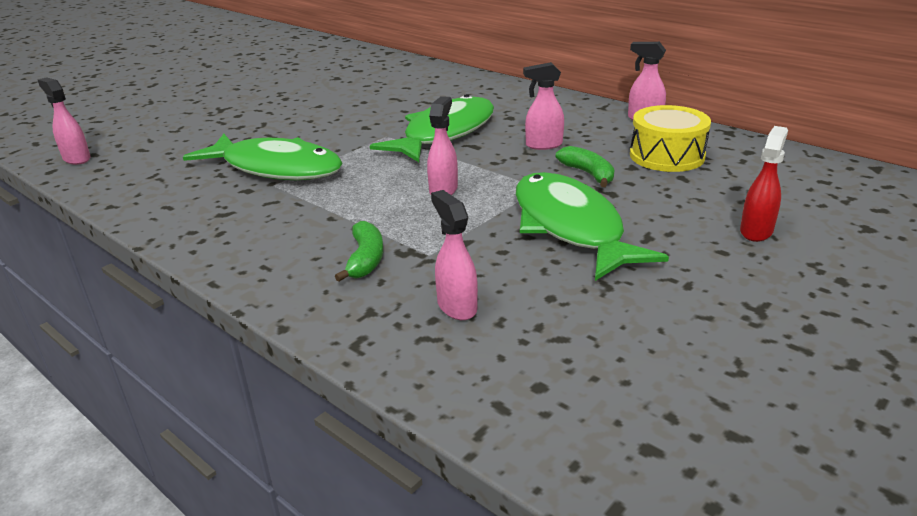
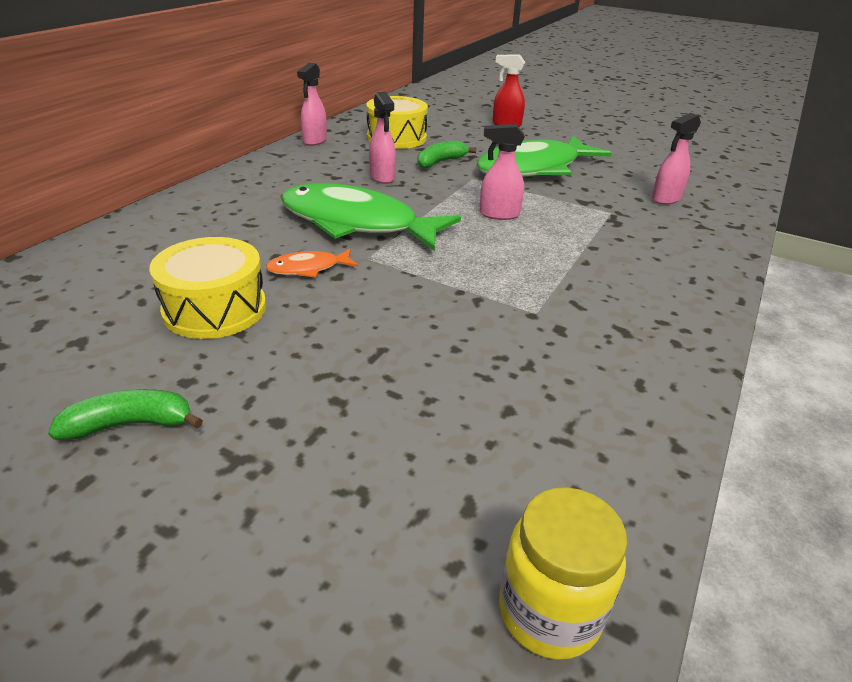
camera: 105 degrees left, 5 degrees up
pink spray bottle [38,77,90,165] -> yellow jar [499,487,628,660]
green fish [183,134,343,180] -> none
green banana [335,221,383,282] -> green banana moved to [48,389,203,440]
none -> yellow drum [149,237,266,339]
none -> orange fish [265,249,358,278]

